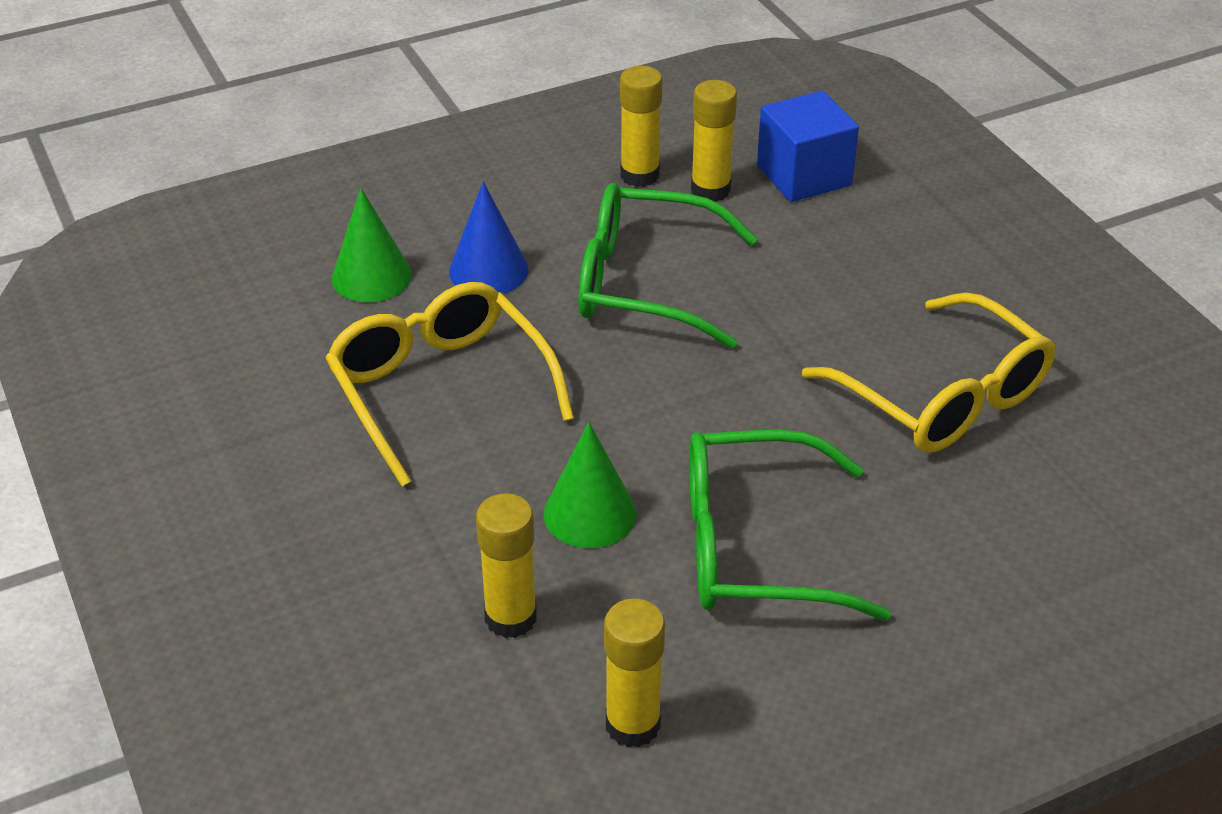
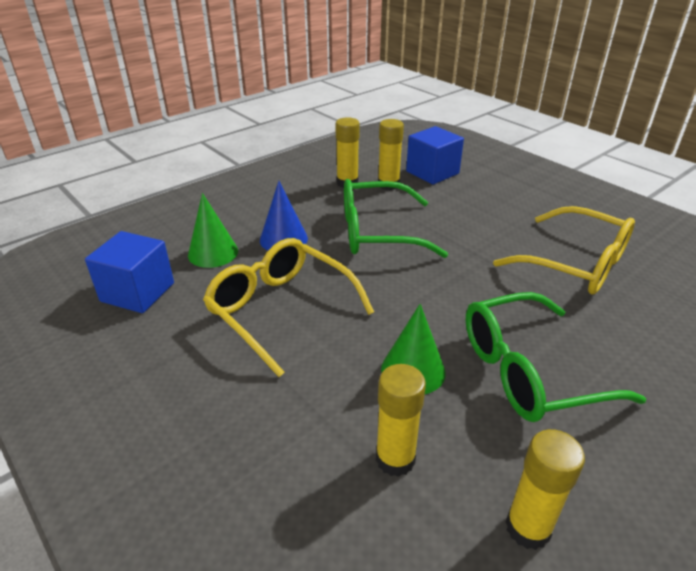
camera: 15 degrees left, 5 degrees down
none -> blue cube [85,231,174,313]

